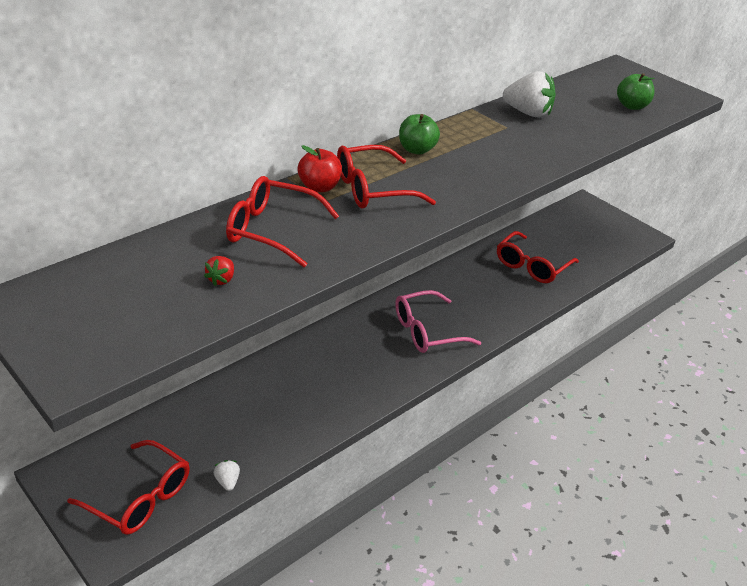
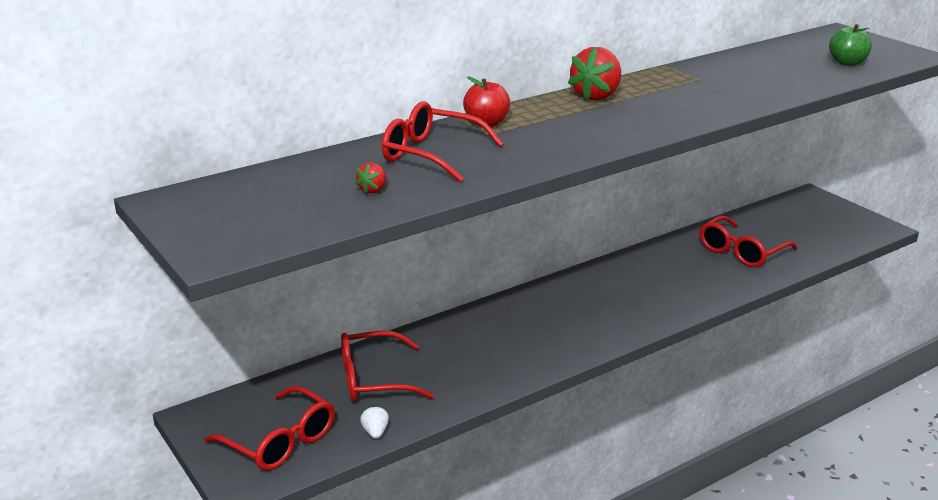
camera: 10 degrees right, 10 degrees down
red glasses [337,145,436,209] -> red glasses moved to [341,331,434,402]
pink glasses [395,290,481,353] -> none
green apple [399,114,440,154] -> red strawberry [568,47,621,101]
white strawberry [503,71,555,117] -> none

